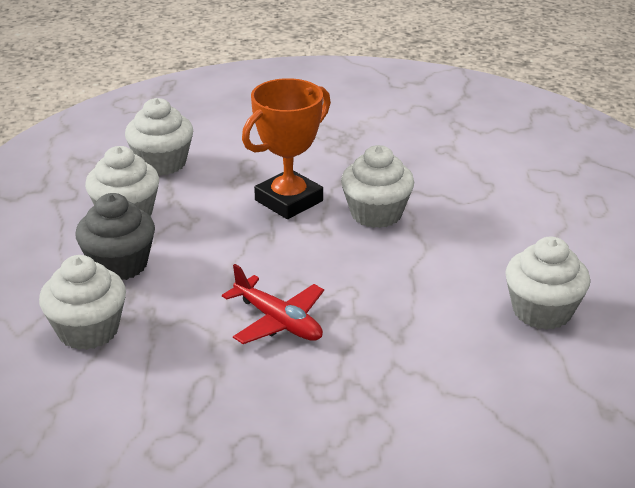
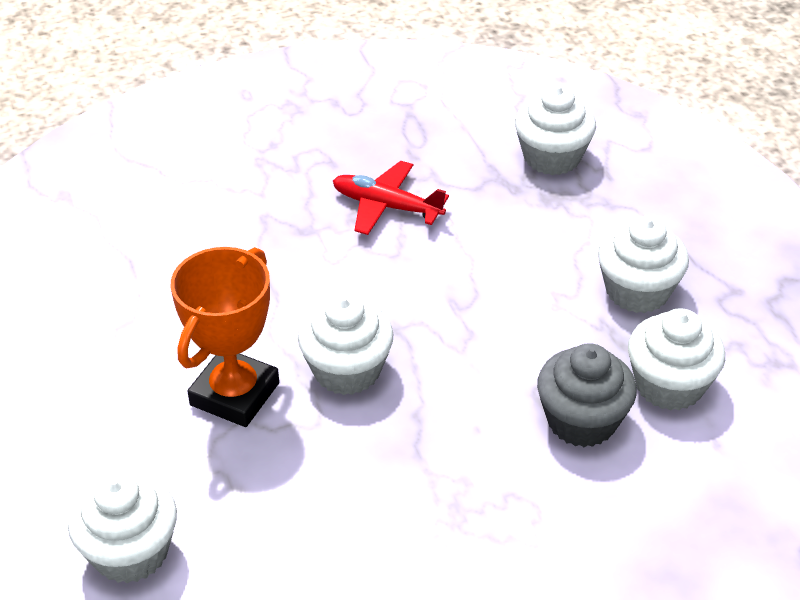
camera: 160 degrees right, 10 degrees up
grey cupcake [75,193,155,280] -> grey cupcake moved to [537,343,637,447]
orange trophy [242,78,331,219] -> orange trophy moved to [171,247,279,427]
white cupcake [505,237,590,330] -> white cupcake moved to [68,473,177,583]

